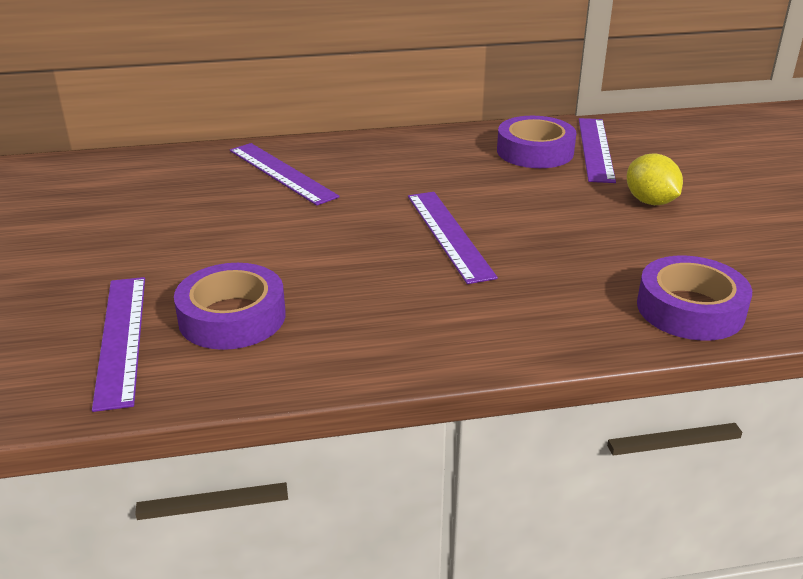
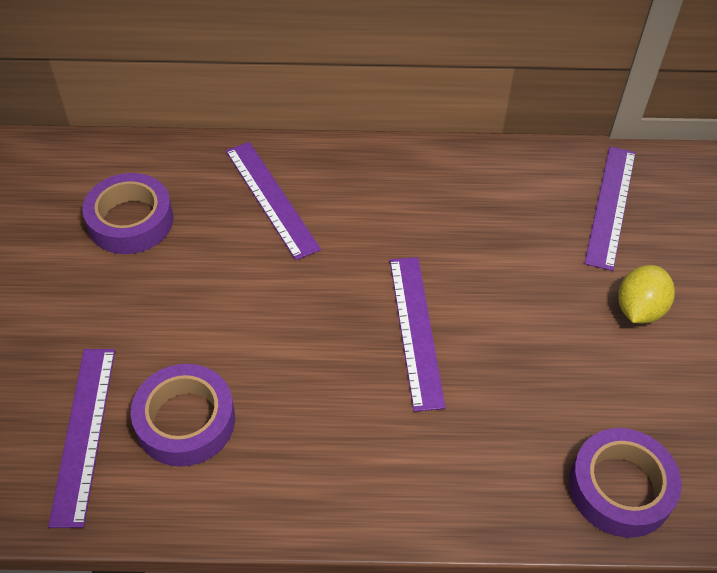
camera: 10 degrees right, 20 degrees up
purple tape [497,116,576,168] -> purple tape moved to [82,173,173,254]
yellow lemon [627,154,683,205] -> yellow lemon turned 45 degrees clockwise [618,265,675,323]

